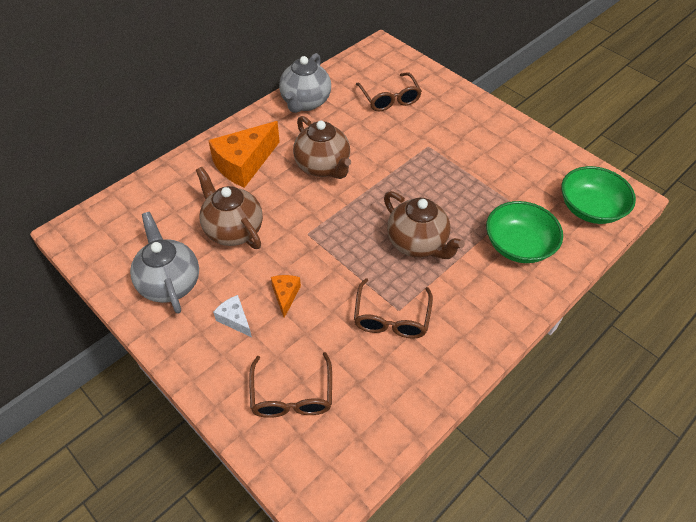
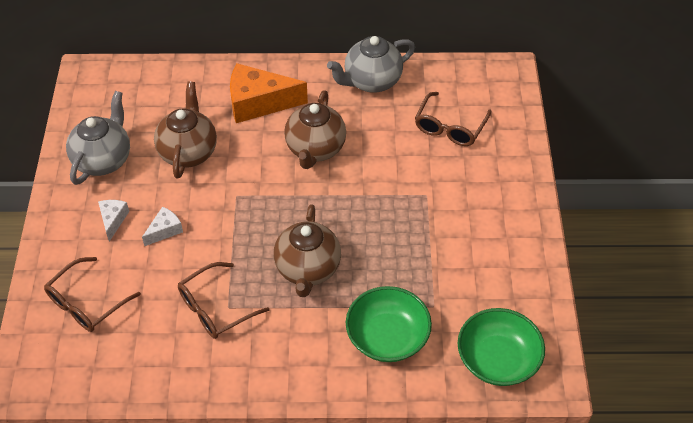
camera: 45 degrees right, 0 degrees up
orange cheese [271,275,301,318] -> white cheese [142,207,183,246]

